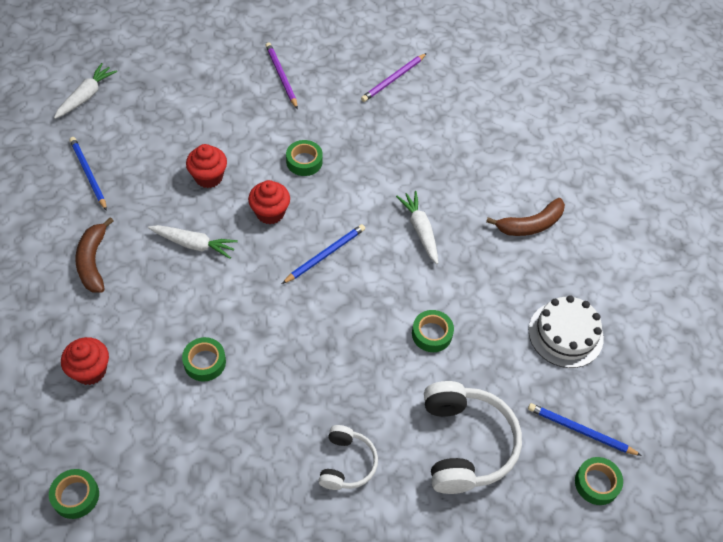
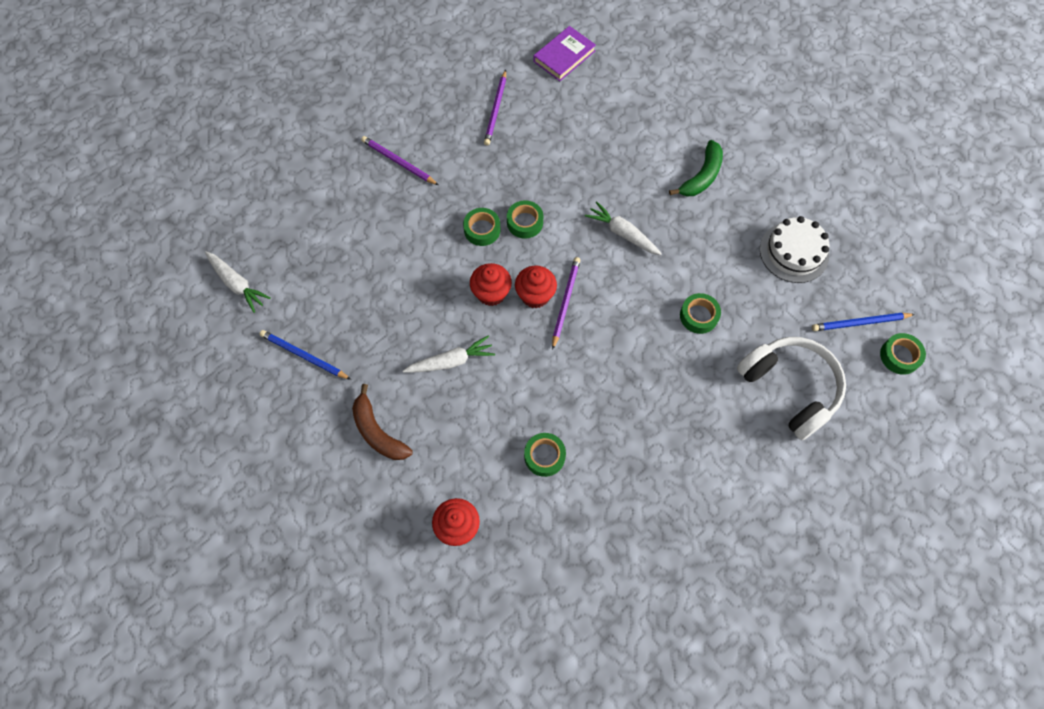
camera: 30 degrees left, 10 degrees up
green tape [49,469,99,519] -> green tape moved to [507,200,544,239]
white carrot [54,63,117,119] -> white carrot turned 135 degrees clockwise [205,251,271,313]
red cupcake [186,144,227,188] -> red cupcake moved to [515,266,557,308]
blue pencil [282,224,365,284] -> purple pencil [552,257,580,350]
white headphones [318,425,378,490] -> none
brown banana [486,198,565,236] -> green banana [669,140,723,197]
none -> purple book [533,26,596,81]

